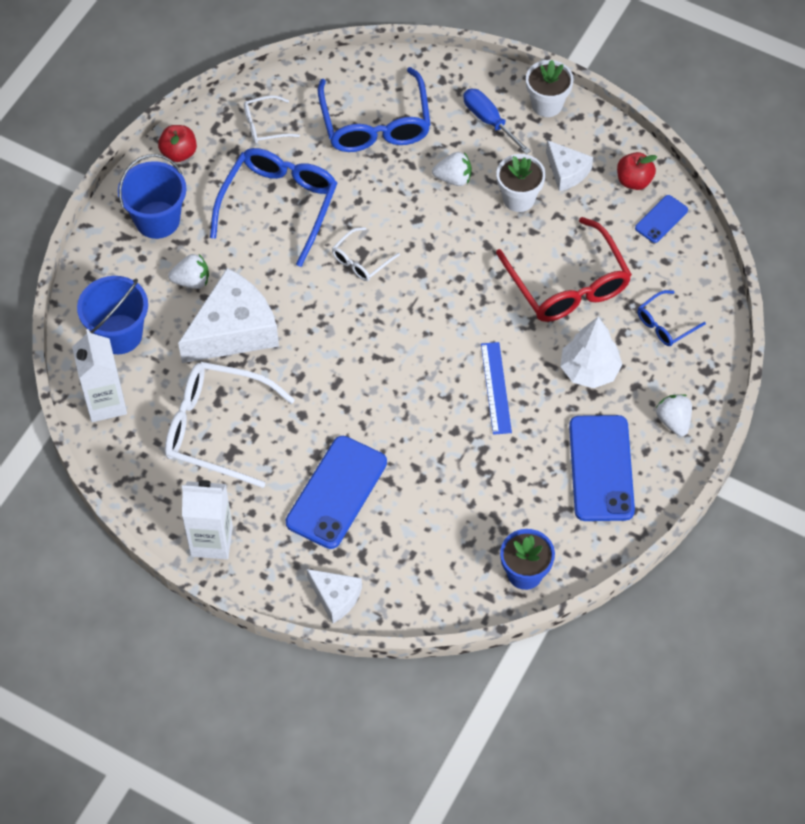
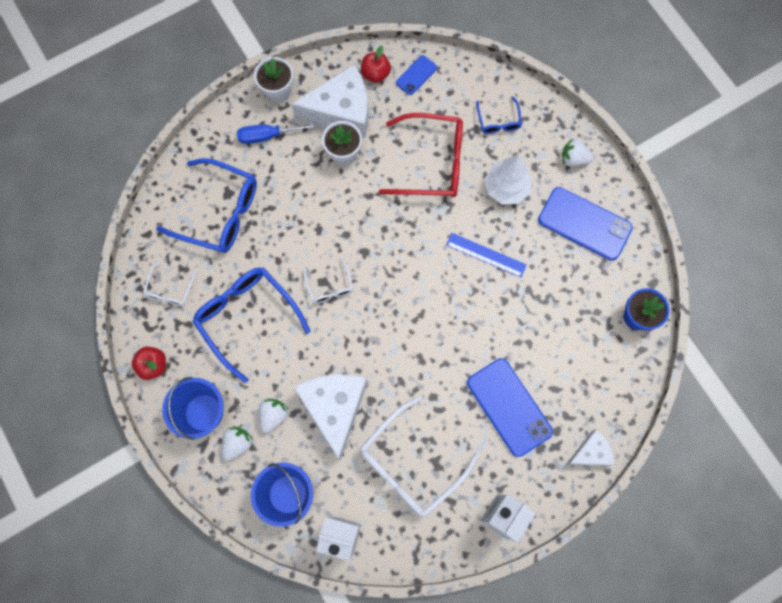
camera: 60 degrees left, 15 degrees up
white strawberry [432,152,472,186] -> white strawberry moved to [222,426,253,461]
white cheese [546,140,593,191] -> white cheese [291,65,368,137], size x1.87
blue phone [635,195,688,243] -> blue phone turned 60 degrees clockwise [396,55,437,95]

